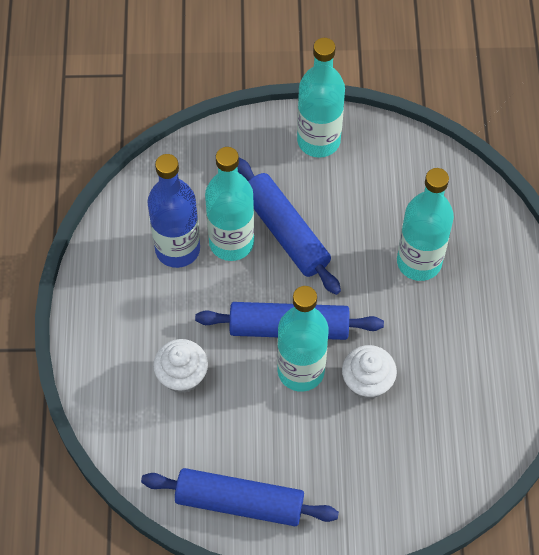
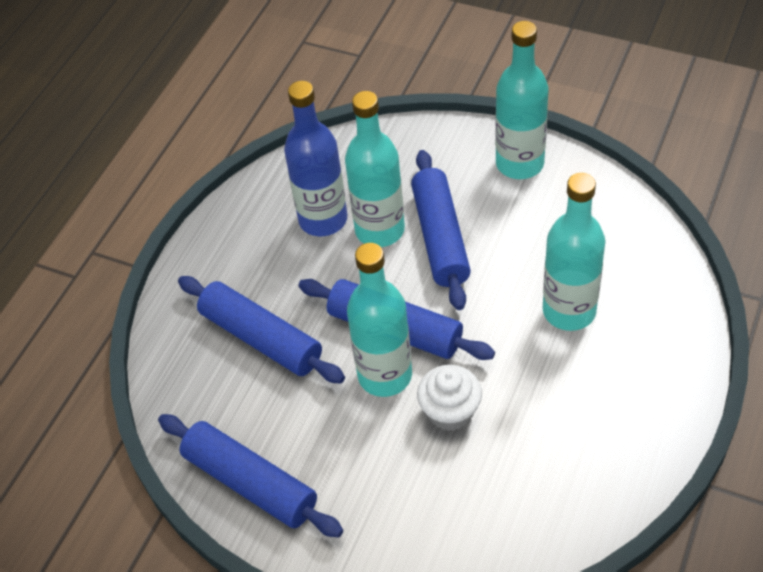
camera: 30 degrees right, 10 degrees down
white cupcake [153,339,208,393] -> blue rolling pin [178,276,345,384]

